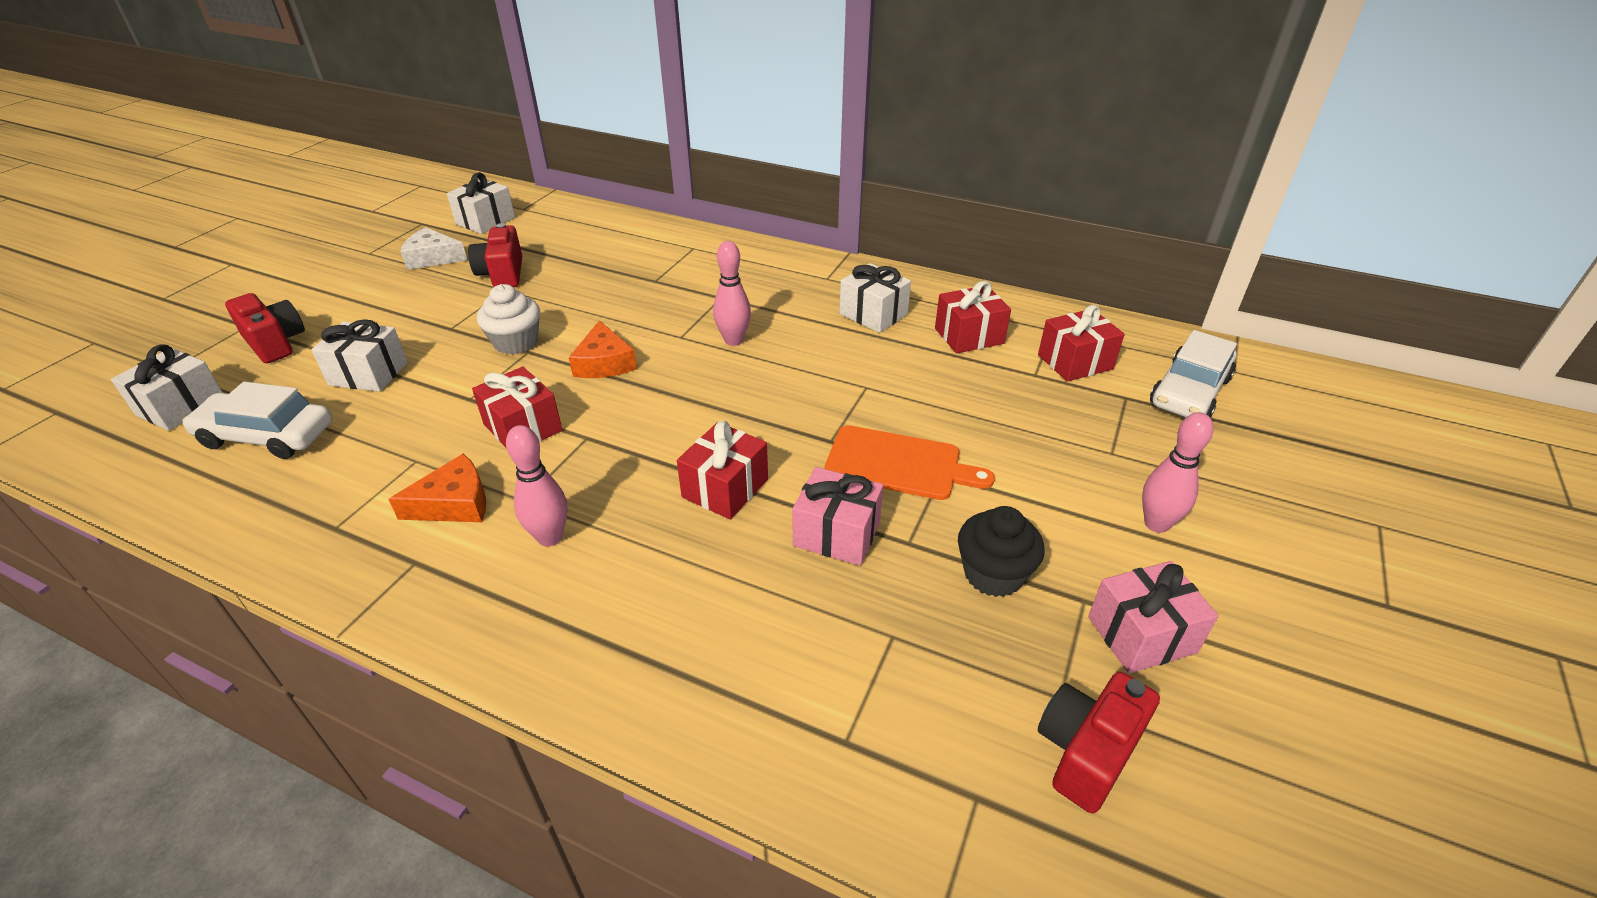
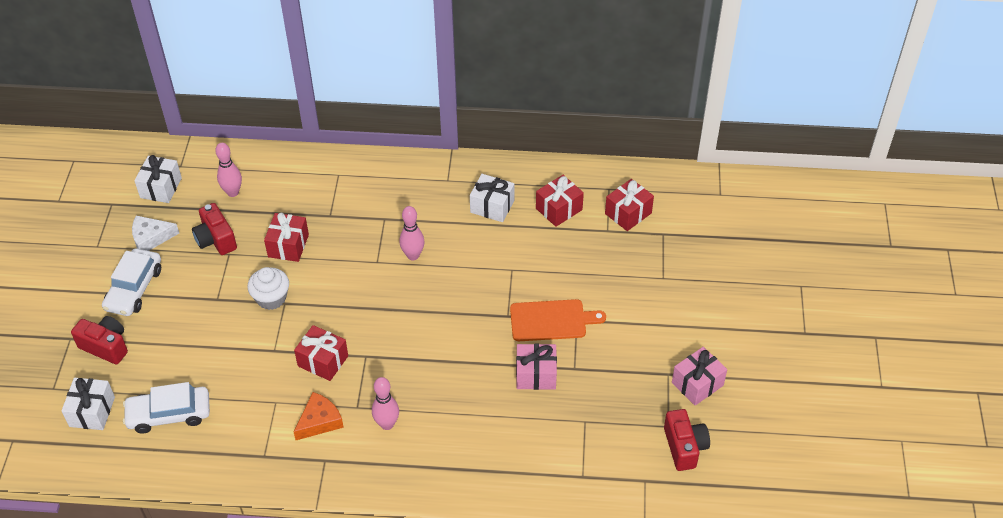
camera: 20 degrees left, 10 degrees up
white gift [311,319,408,392] -> none
orange cheese [569,320,637,378] -> none
red gift [677,421,768,519] -> red gift moved to [264,213,309,262]
black cupcake [958,506,1045,597] -> none
red camera [1038,672,1160,814] -> red camera turned 150 degrees clockwise [664,409,710,471]
pink bowling pin [1142,412,1213,533] -> pink bowling pin moved to [215,143,242,197]
white car [1150,330,1237,417] -> white car moved to [102,248,161,316]

